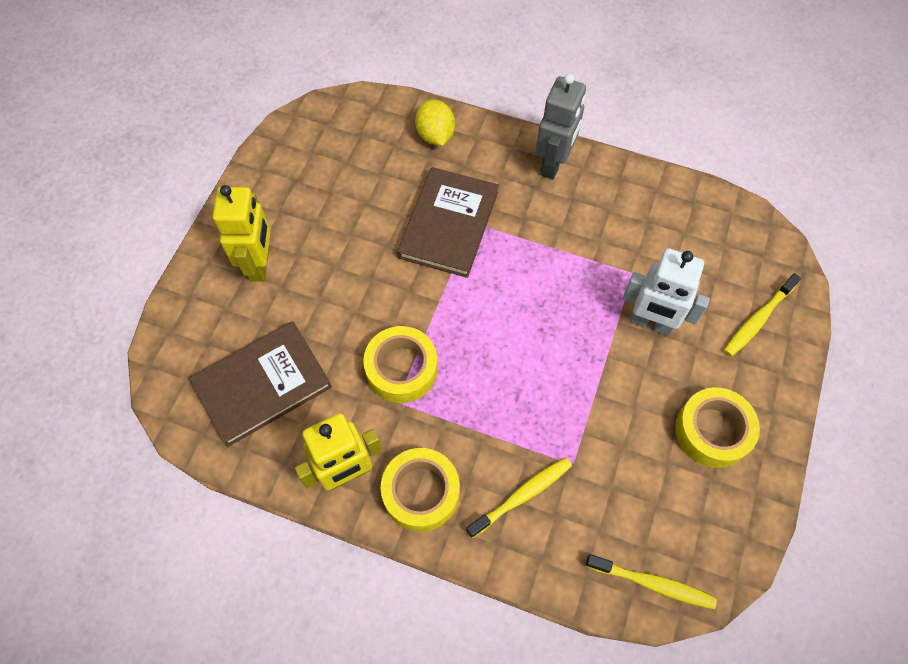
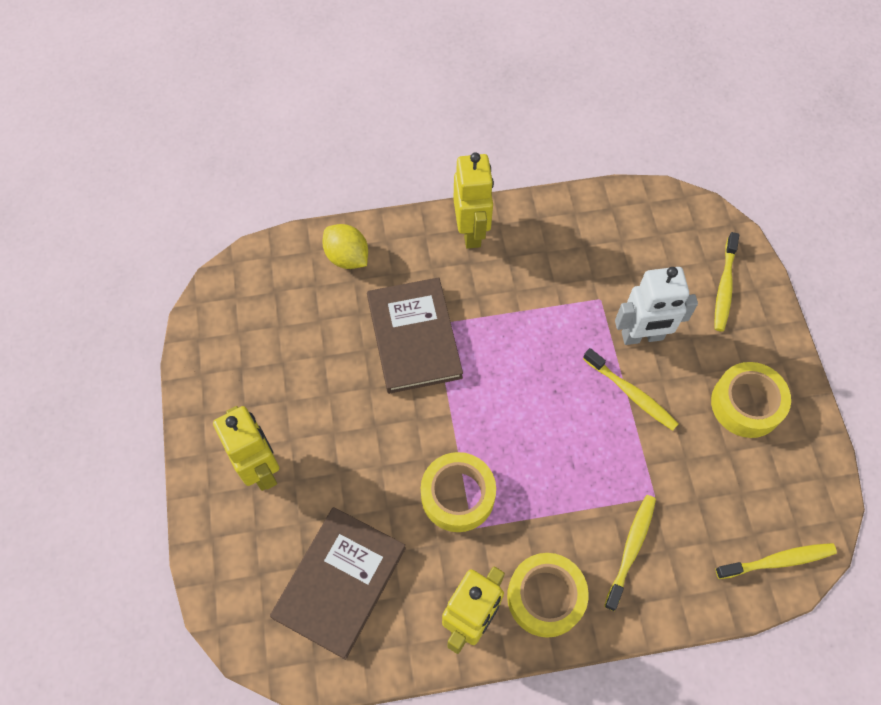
camera: 30 degrees left, 0 degrees up
grey robot [535,73,586,179] -> yellow robot [453,152,494,249]
none -> yellow toothbrush [583,348,679,431]

